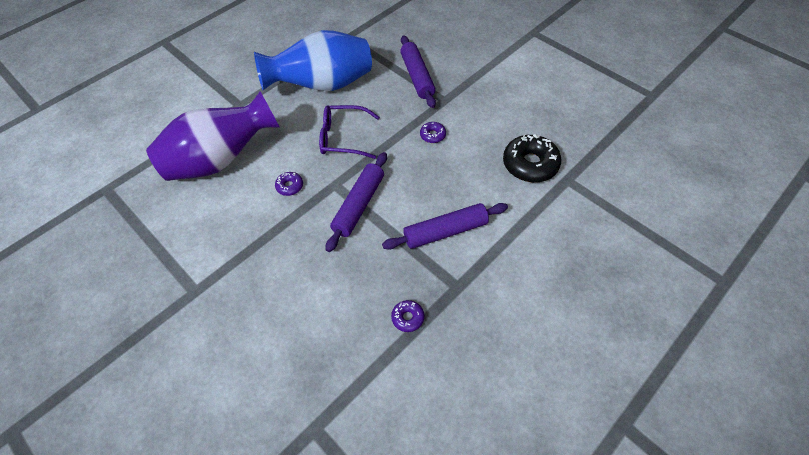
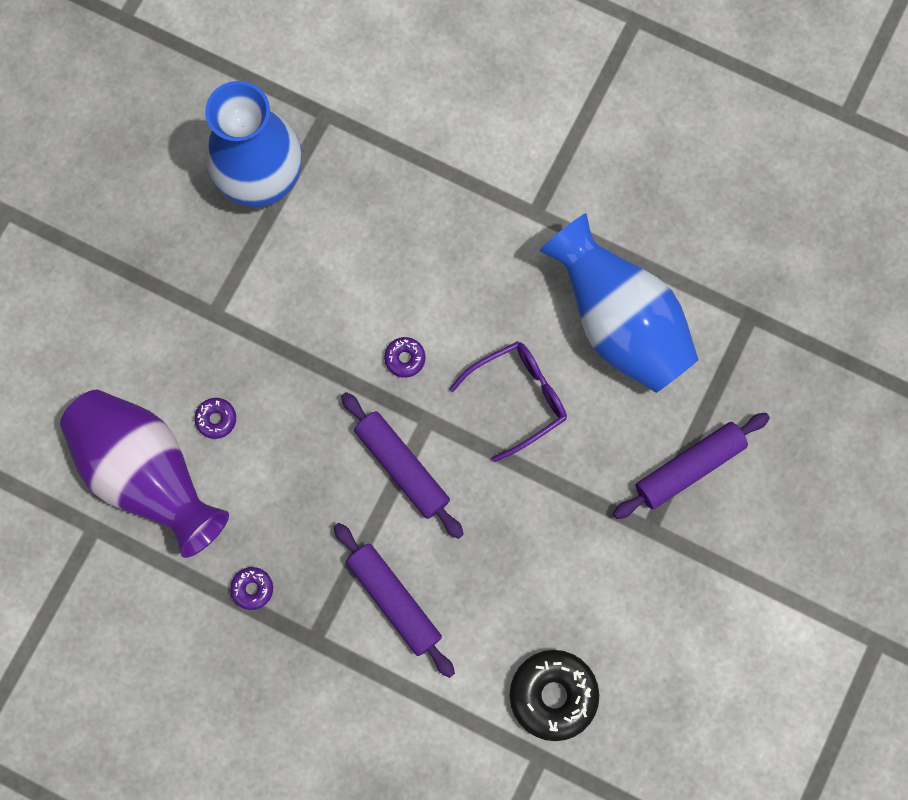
camera: 70 degrees right, 20 degrees up
purple vase [146,91,280,181] -> purple vase moved to [60,390,229,558]
purple glasses [319,105,380,159] -> purple glasses turned 75 degrees clockwise [449,341,567,462]
purple rolling pin [325,152,387,252] -> purple rolling pin turned 45 degrees clockwise [341,392,464,539]
purple donut [420,122,446,143] -> purple donut moved to [194,398,236,439]
none -> blue vase [205,81,302,207]

